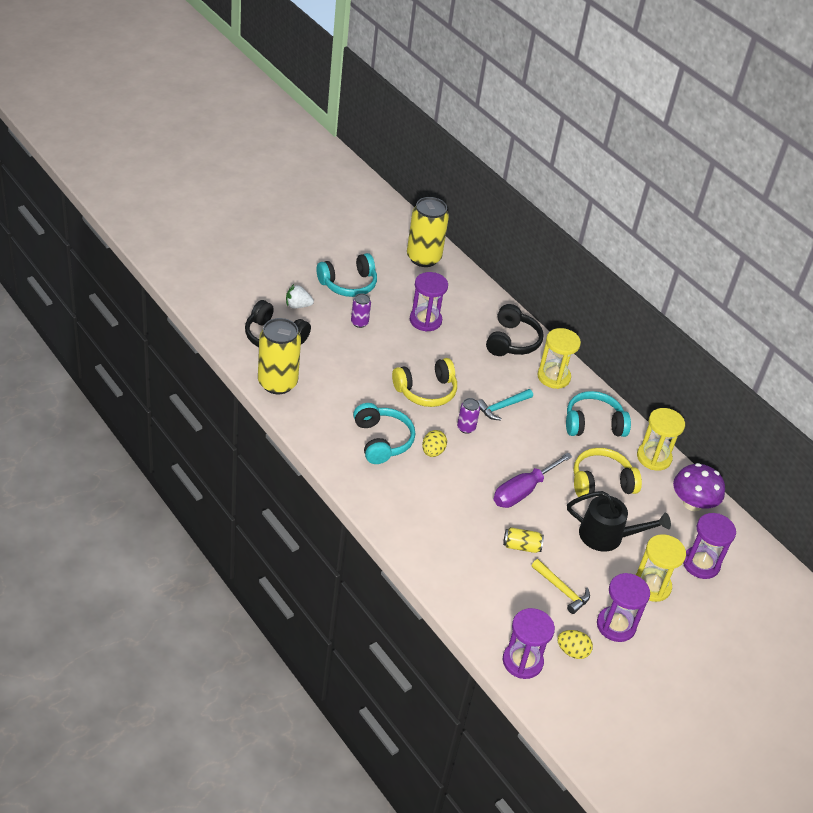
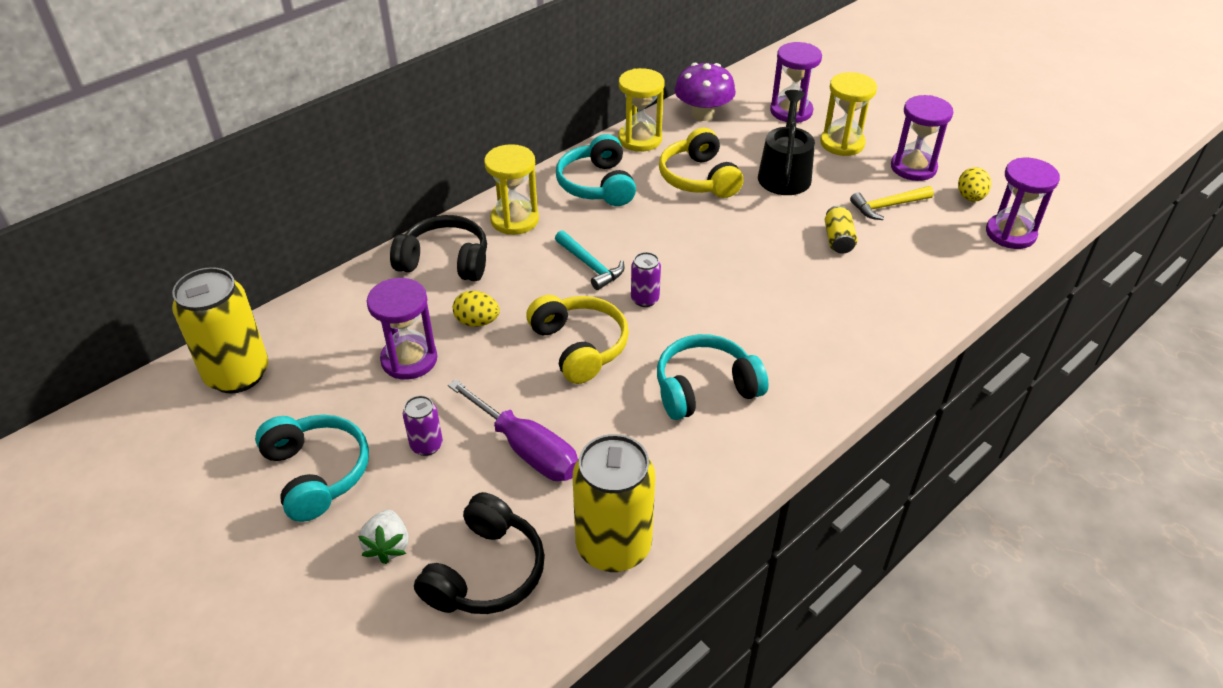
camera: 90 degrees left, 0 degrees up
yellow egg [422,430,447,457] -> yellow egg moved to [453,291,500,327]
purple screwdriver [493,452,572,508] -> purple screwdriver moved to [448,379,578,481]
yellow hammer [531,559,590,614] -> yellow hammer turned 150 degrees counterclockwise [850,186,934,220]

